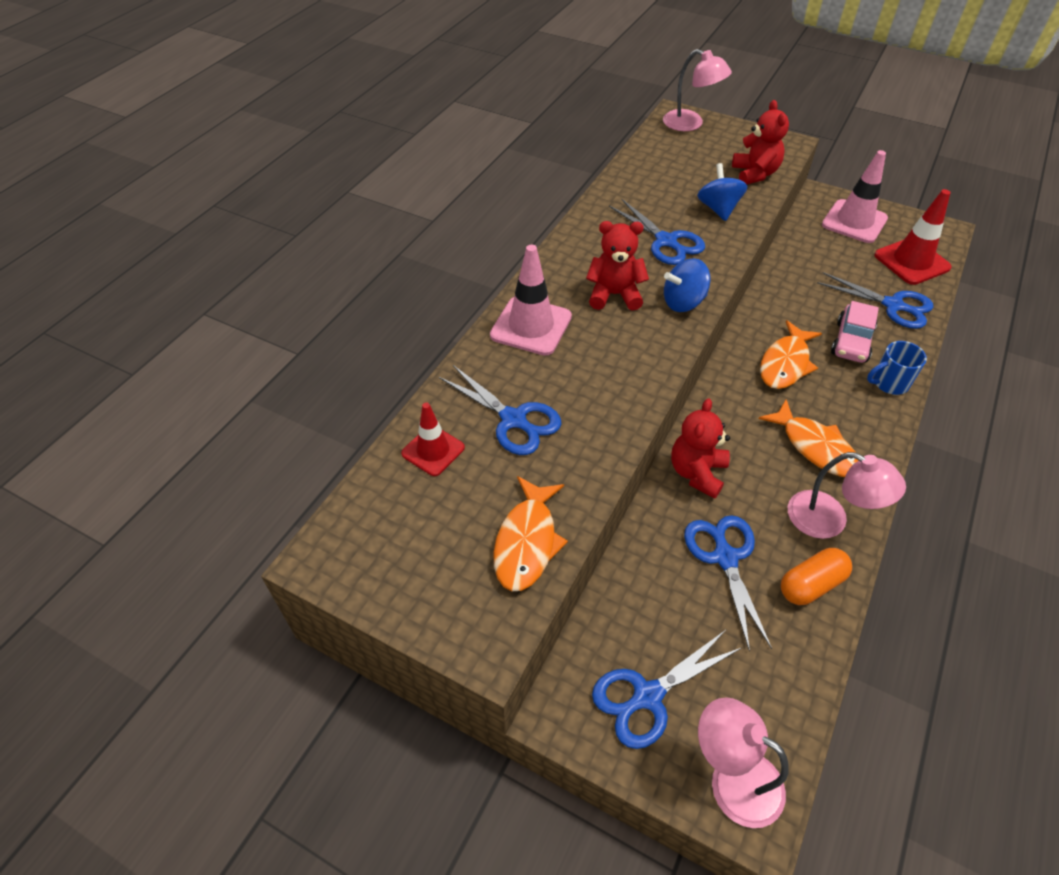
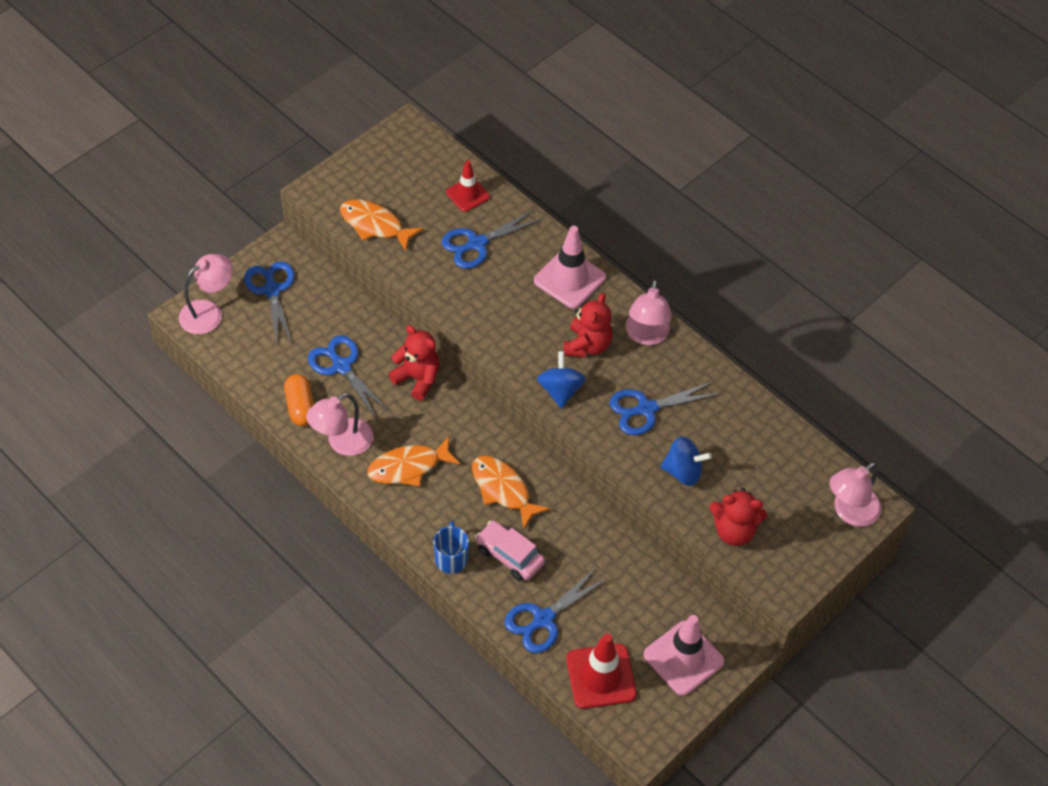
camera: 105 degrees right, 5 degrees up
blue scissors [684,515,772,652] -> blue scissors turned 135 degrees counterclockwise [308,335,390,418]
none -> pink lamp [626,280,672,345]

